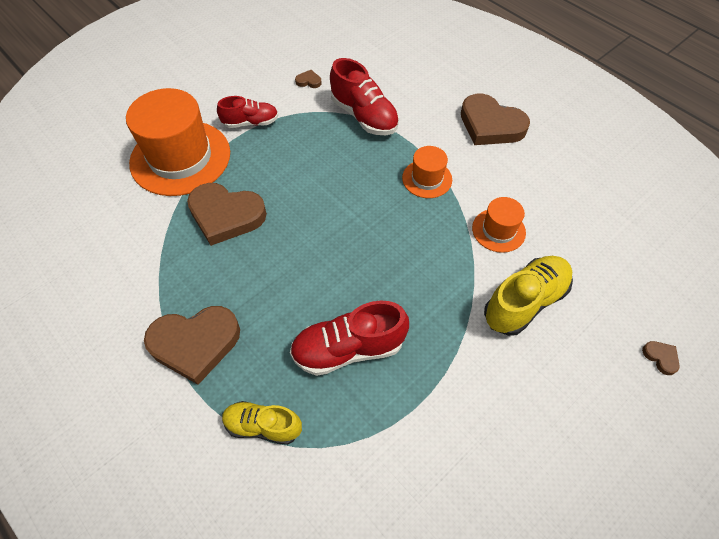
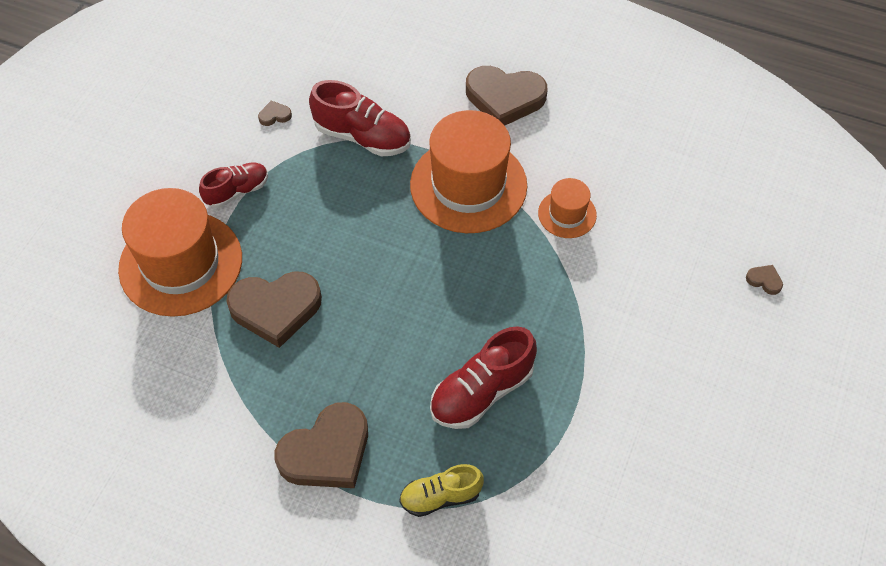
camera: 25 degrees left, 0 degrees up
orange hat [402,146,452,198] -> orange hat [410,110,527,233], size x2.04
yellow shoe [484,256,573,336] -> none

